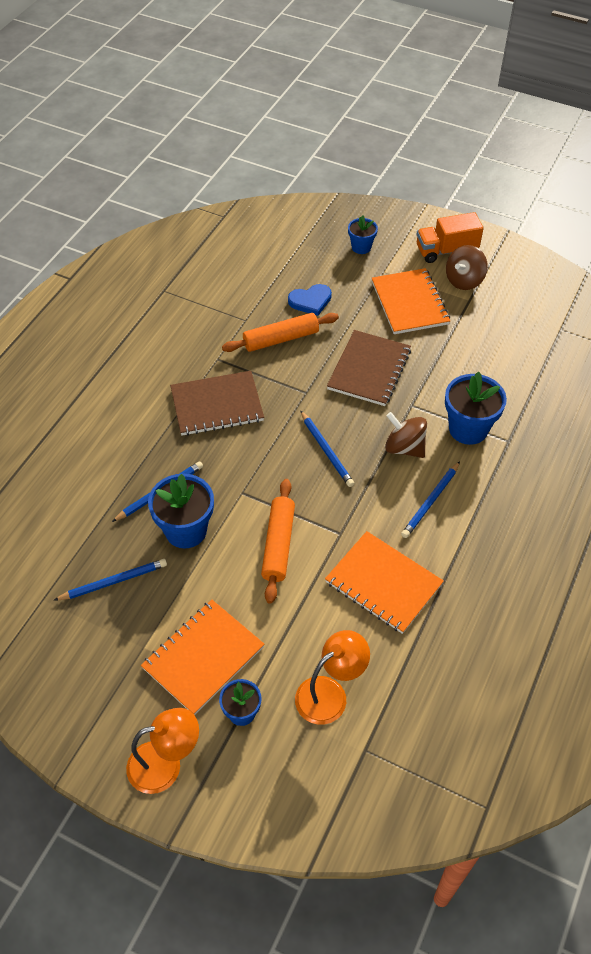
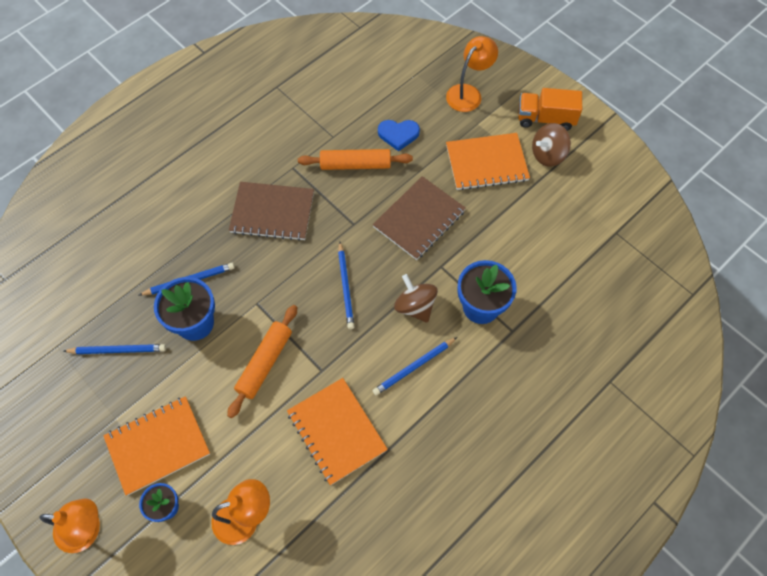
camera: 20 degrees right, 10 degrees up
blue flower pot [348,215,378,254] -> orange lamp [446,36,498,112]
orange notebook [372,268,450,334] -> orange notebook turned 75 degrees clockwise [446,133,530,190]

